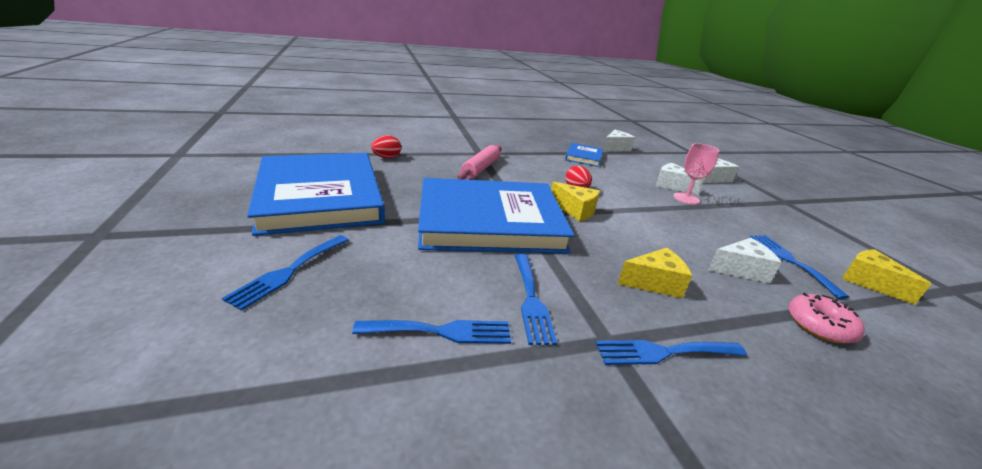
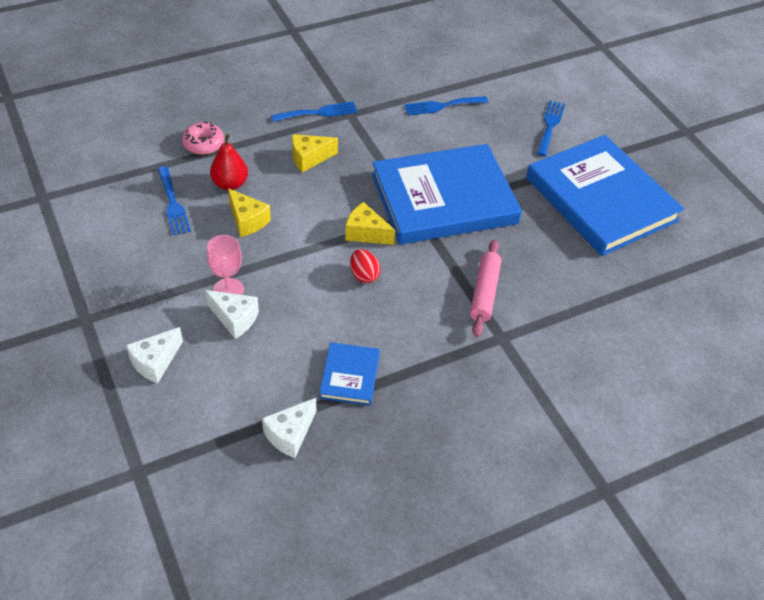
camera: 170 degrees right, 20 degrees up
red egg [371,135,401,158] -> none
blue fork [515,254,557,345] -> none
white cheese [708,238,782,284] -> red pear [210,134,248,190]
yellow cheese [843,249,932,305] -> yellow cheese moved to [228,188,271,237]

